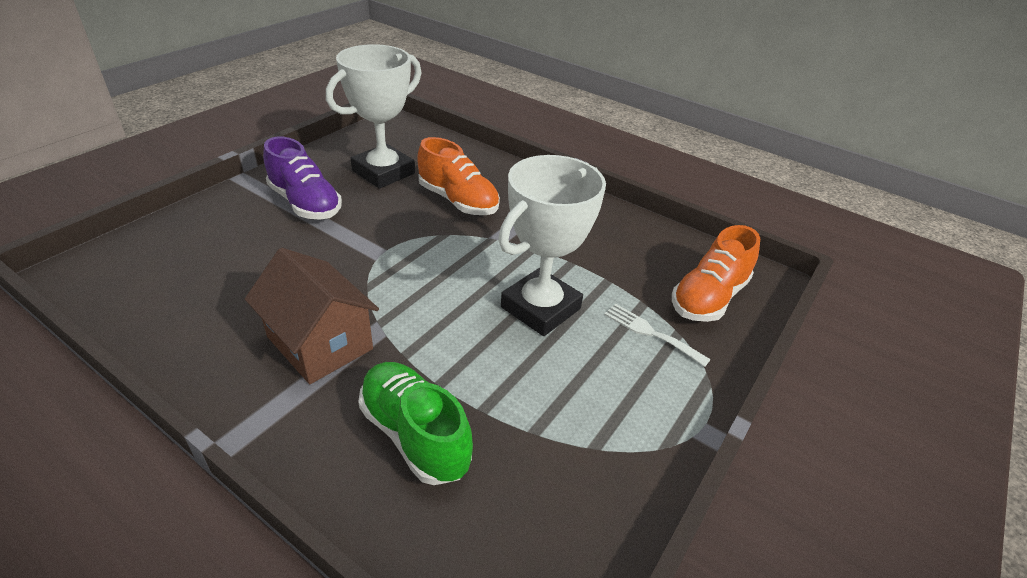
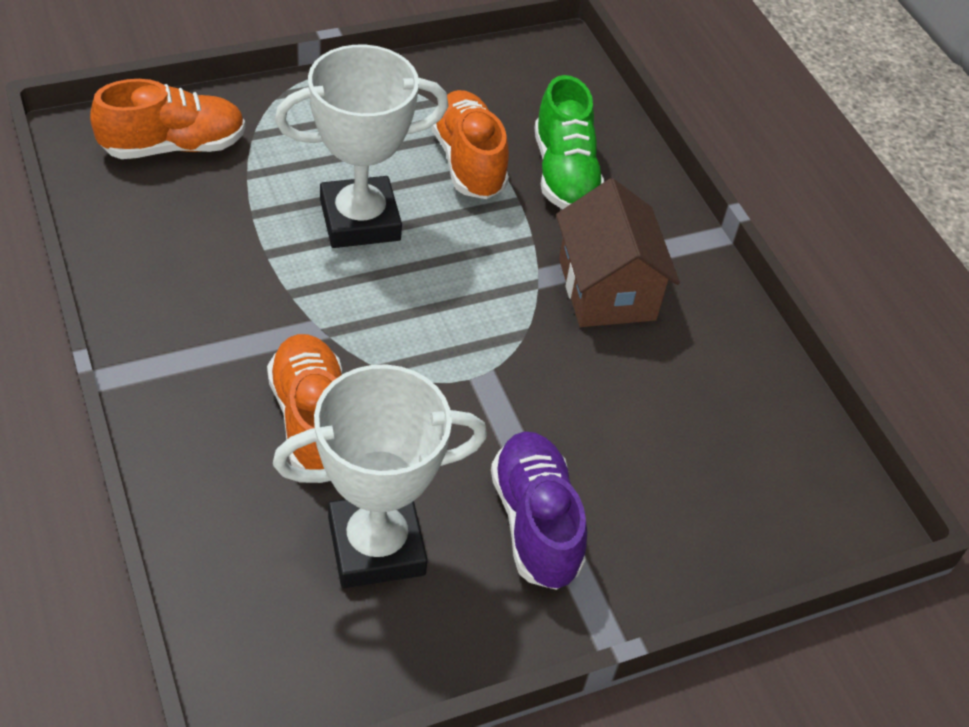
camera: 150 degrees left, 10 degrees up
white fork [604,304,711,367] -> none
none -> orange shoe [431,90,509,199]

